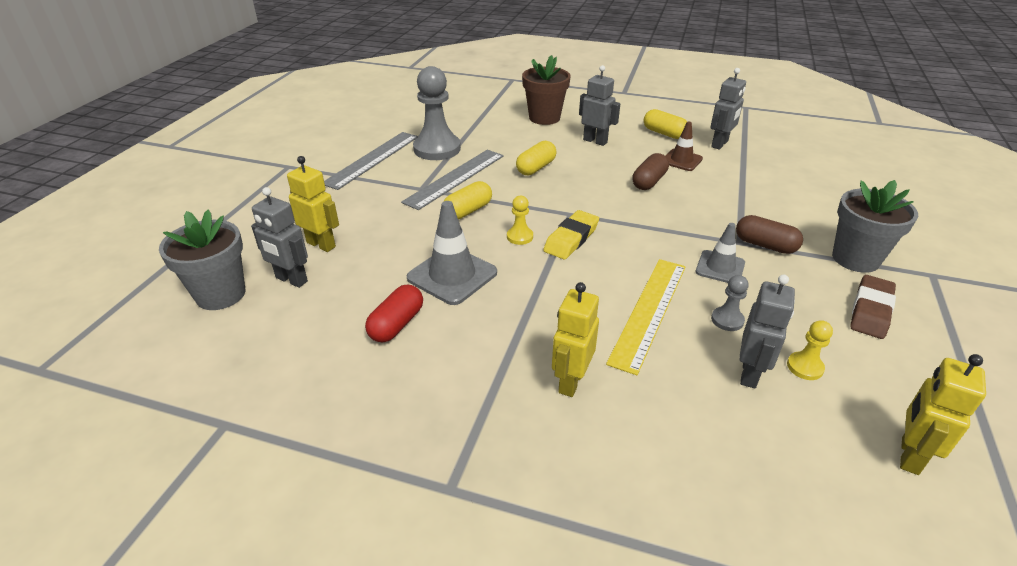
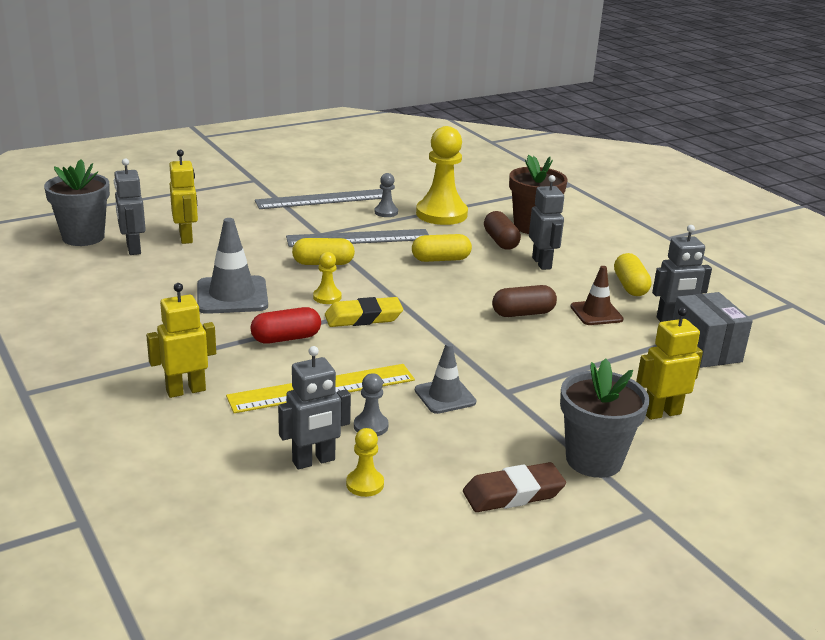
camera: 40 degrees right, 10 degrees down
red capsule [365,284,423,342] -> red capsule moved to [250,307,321,344]
grey pawn [413,66,461,160] -> grey pawn [375,173,398,217], size x0.46
brown capsule [736,215,803,254] -> brown capsule moved to [484,211,521,250]
yellow robot [900,354,986,475] -> yellow robot moved to [636,307,703,420]
none -> yellow pawn [416,126,468,225]
none -> grey box [673,292,753,368]

